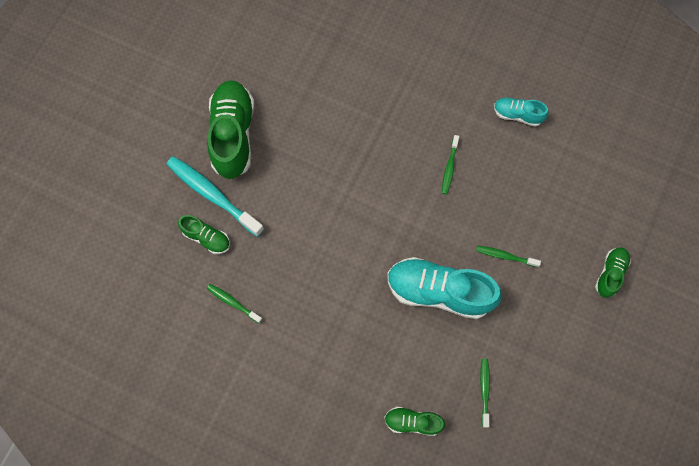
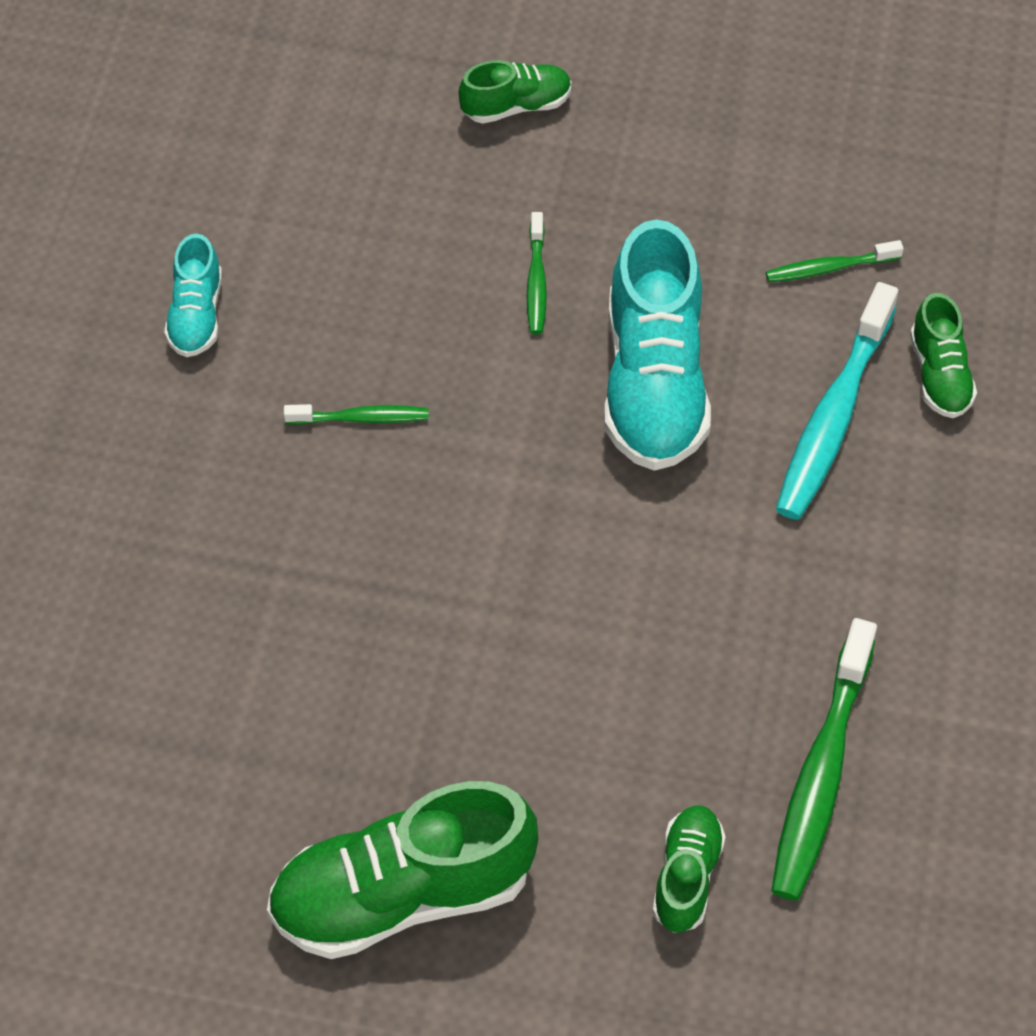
camera: 105 degrees left, 15 degrees down
turquoise toothbrush [167,156,264,237] -> turquoise toothbrush moved to [776,282,898,520]
green toothbrush [207,284,262,323] -> green toothbrush [771,618,877,901], size x1.95
green shoe [595,247,631,298] -> green shoe turned 150 degrees clockwise [459,60,572,124]

